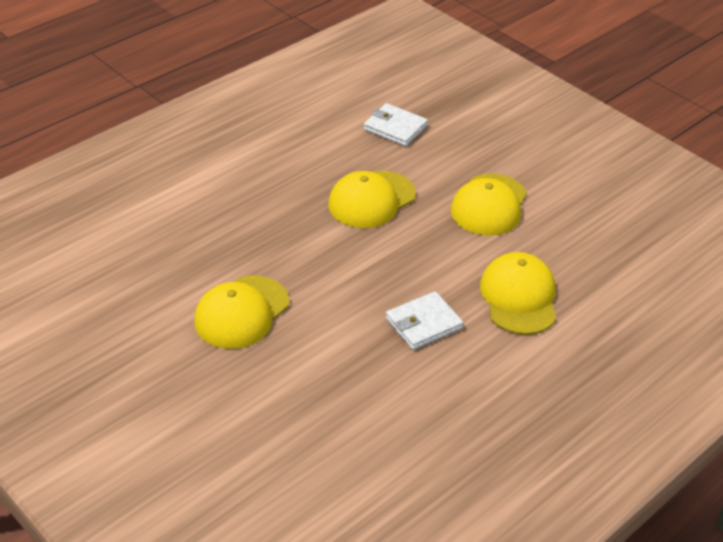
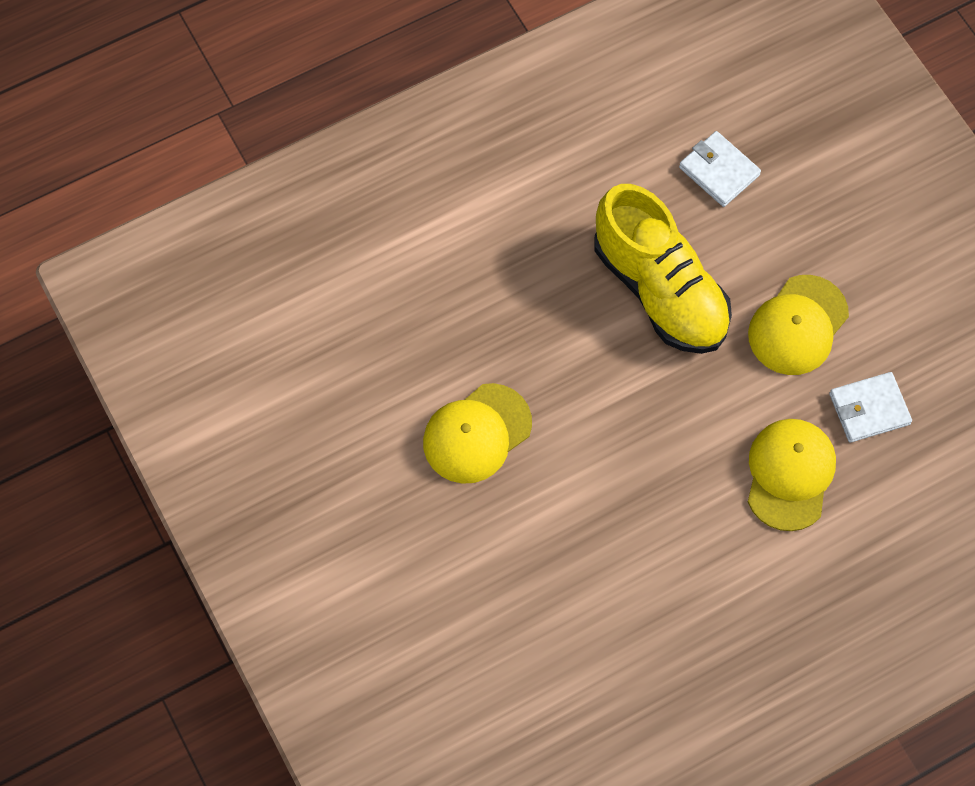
camera: 15 degrees right, 25 degrees up
yellow cap [328,171,416,228] -> yellow shoe [594,184,732,354]
white wallet [386,291,463,350] -> white wallet moved to [829,372,912,443]

